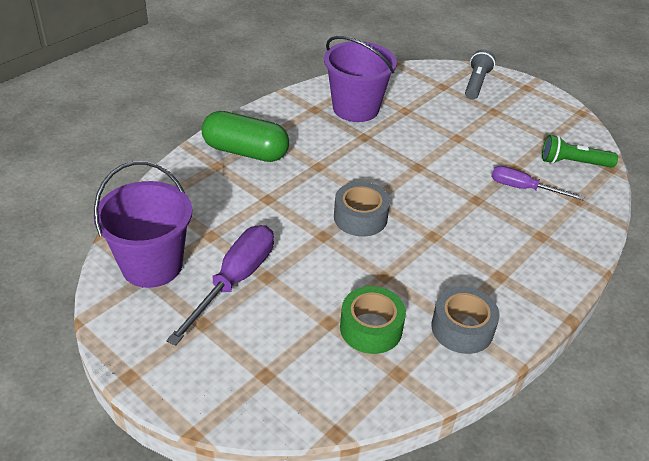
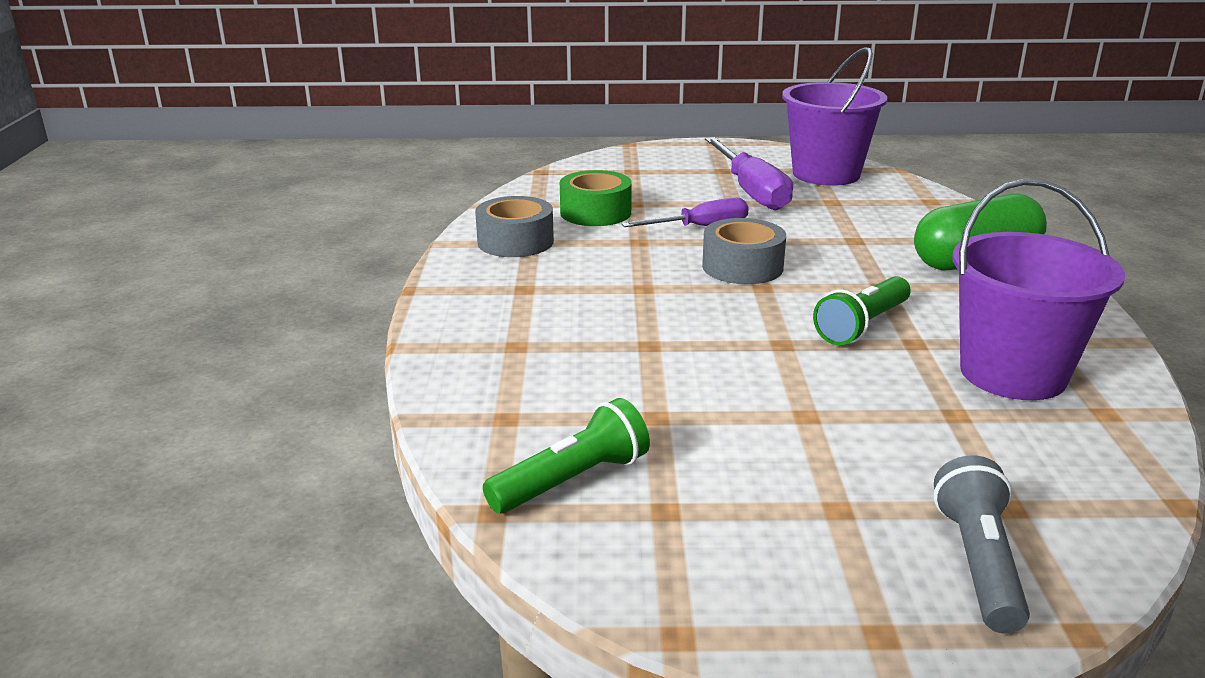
camera: 140 degrees right, 15 degrees down
grey flashlight [465,50,495,100] -> grey flashlight turned 150 degrees counterclockwise [934,455,1030,633]
purple screwdriver [491,166,584,200] -> purple screwdriver moved to [621,198,749,227]
none -> green flashlight [813,276,911,345]

